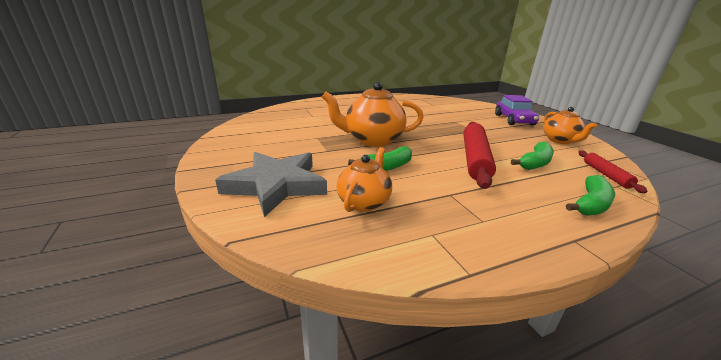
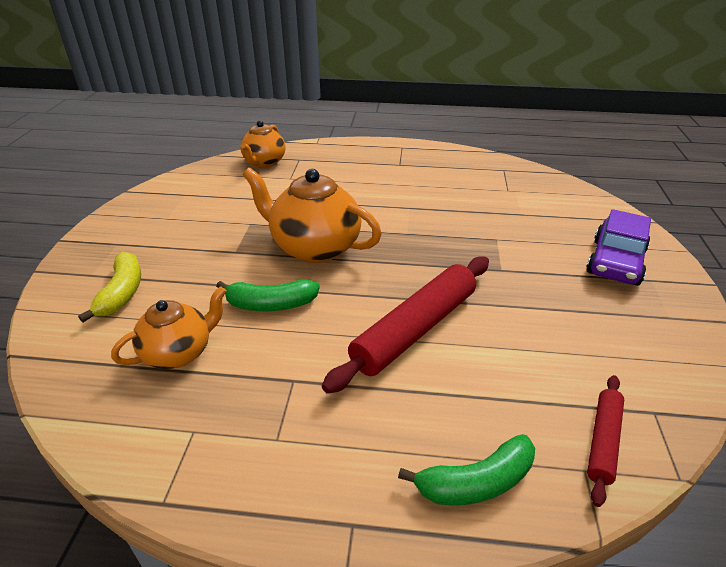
camera: 30 degrees right, 10 degrees up
grey star [215,152,327,217] -> yellow banana [78,252,141,323]
green banana [511,142,554,170] -> none
orange teapot [544,107,597,144] -> orange teapot moved to [240,121,286,168]

